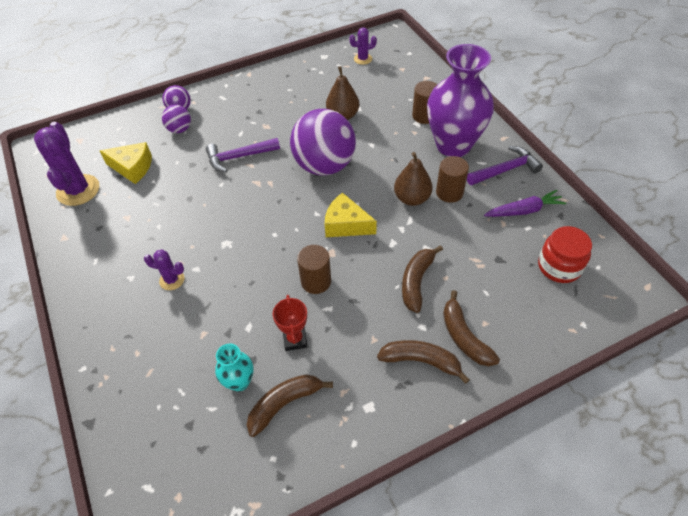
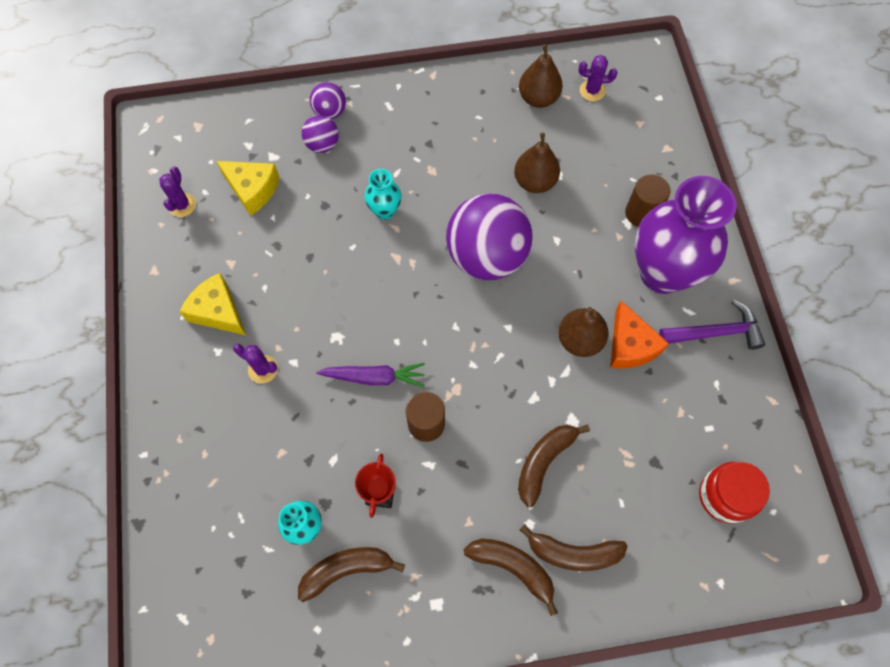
camera: 15 degrees right, 15 degrees up
purple cactus [34,122,99,206] -> purple cactus [159,166,196,217], size x0.52
purple hammer [206,138,280,172] -> turquoise vase [365,169,401,220]
yellow cheese [325,193,377,237] -> yellow cheese moved to [179,273,246,335]
brown cylinder [436,156,469,203] -> orange cheese [610,301,669,369]
brown banana [443,290,500,366] -> brown banana turned 75 degrees counterclockwise [519,524,628,571]
purple carrot [484,190,566,217] -> purple carrot moved to [316,363,425,387]
none -> brown pear [519,44,563,108]

